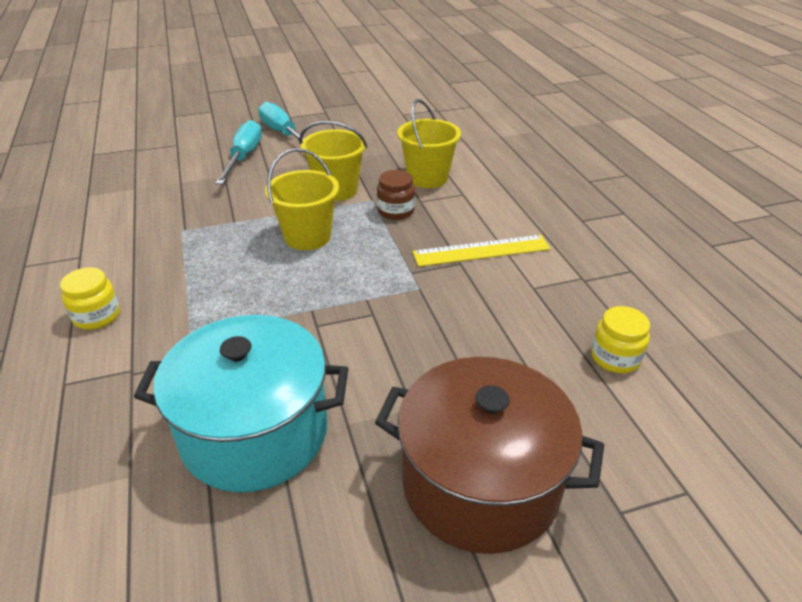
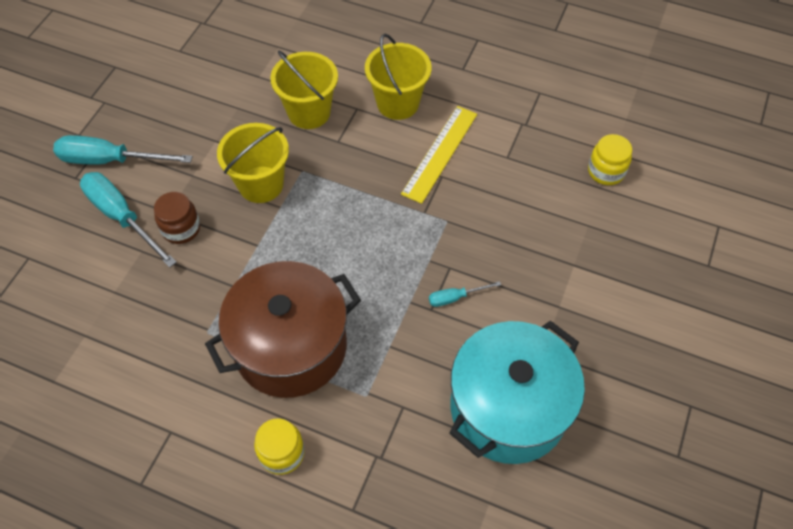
camera: 50 degrees left, 20 degrees up
yellow bucket [265,148,339,250] -> yellow bucket moved to [365,34,431,120]
brown pot [375,357,604,554] -> brown pot moved to [205,261,361,398]
brown jar [377,170,415,220] -> brown jar moved to [154,192,200,244]
none -> turquoise screwdriver [429,281,501,307]

